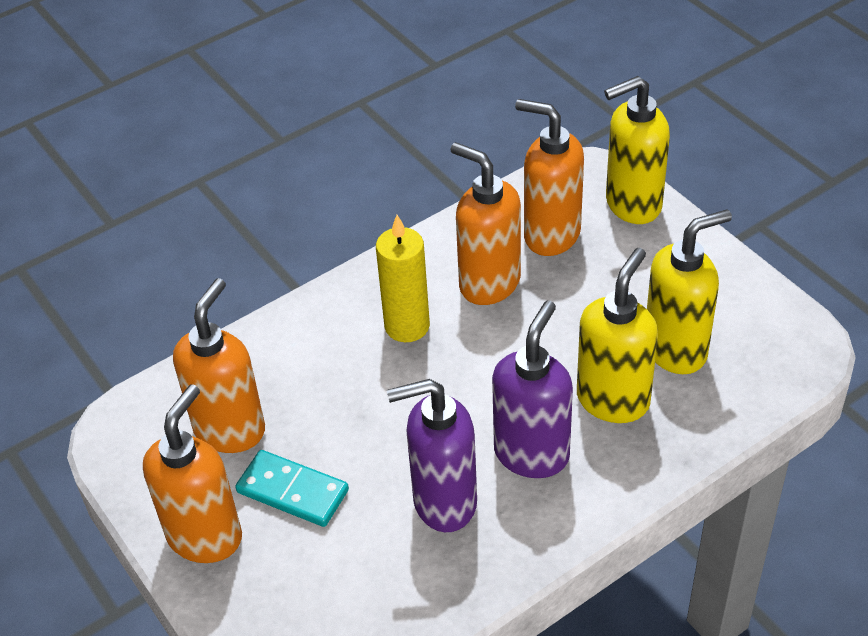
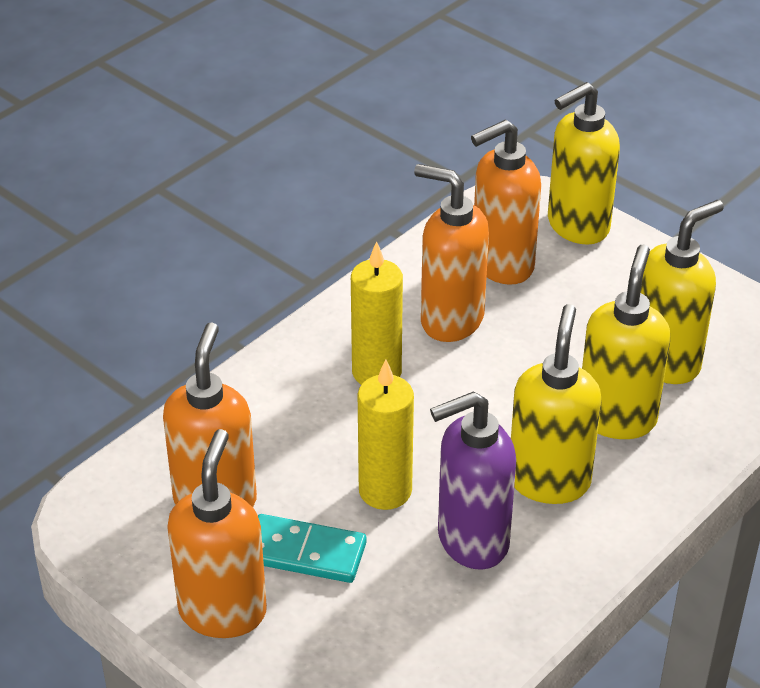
camera: 15 degrees left, 5 degrees down
purple soap dispenser [492,301,573,478] -> yellow soap dispenser [511,304,601,504]
orange soap dispenser [515,99,584,256] -> orange soap dispenser turned 45 degrees counterclockwise [471,119,541,285]
none -> yellow candle [358,359,414,510]

